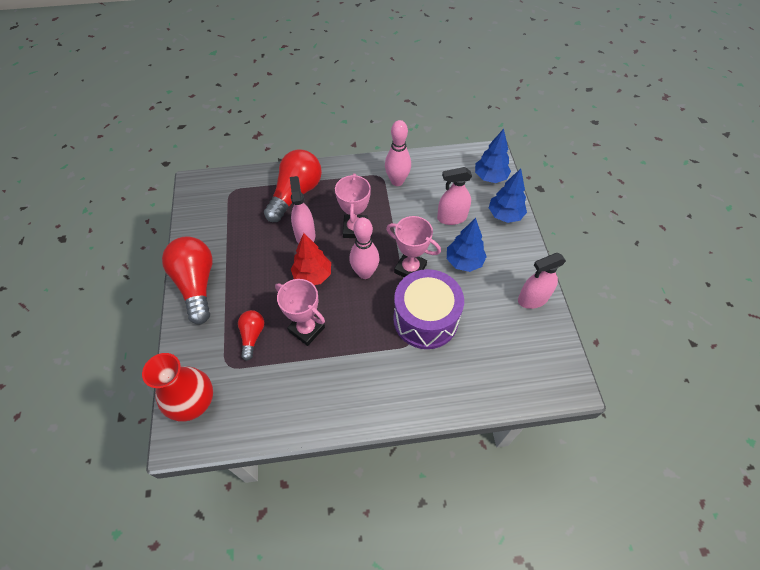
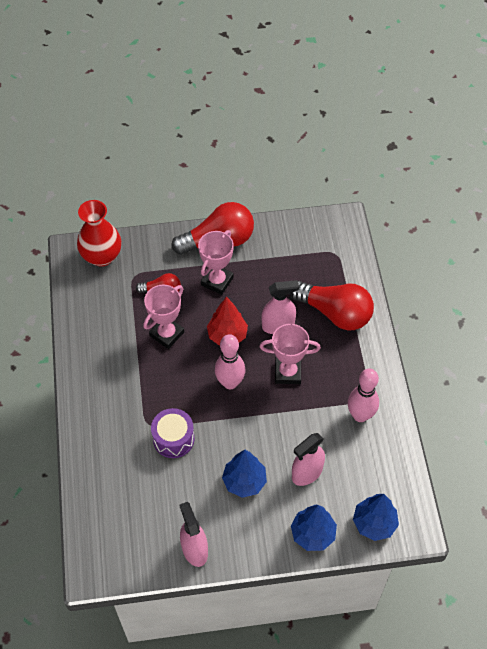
camera: 90 degrees right, 0 degrees up
pink trophy [386,216,441,277] -> pink trophy moved to [198,230,234,295]
purple drum [393,269,464,349] -> purple drum [151,408,195,458], size x0.62
pink spray bottle [437,167,472,225] -> pink spray bottle turned 120 degrees counterclockwise [292,433,325,486]

